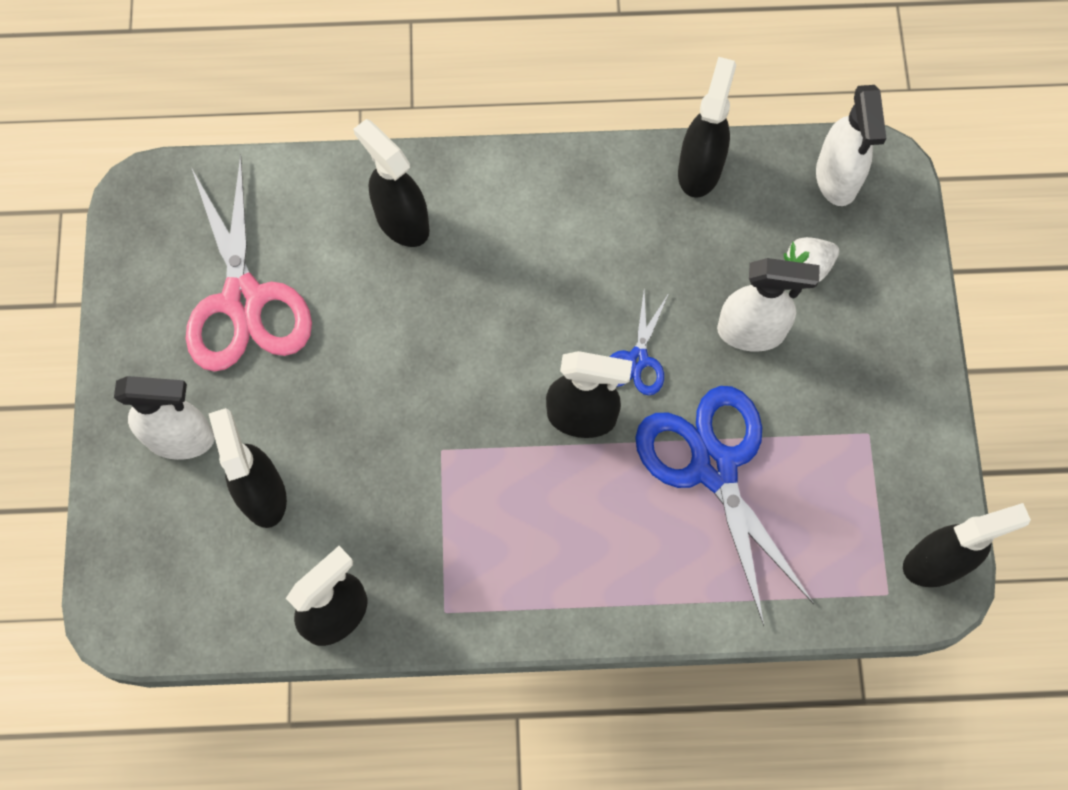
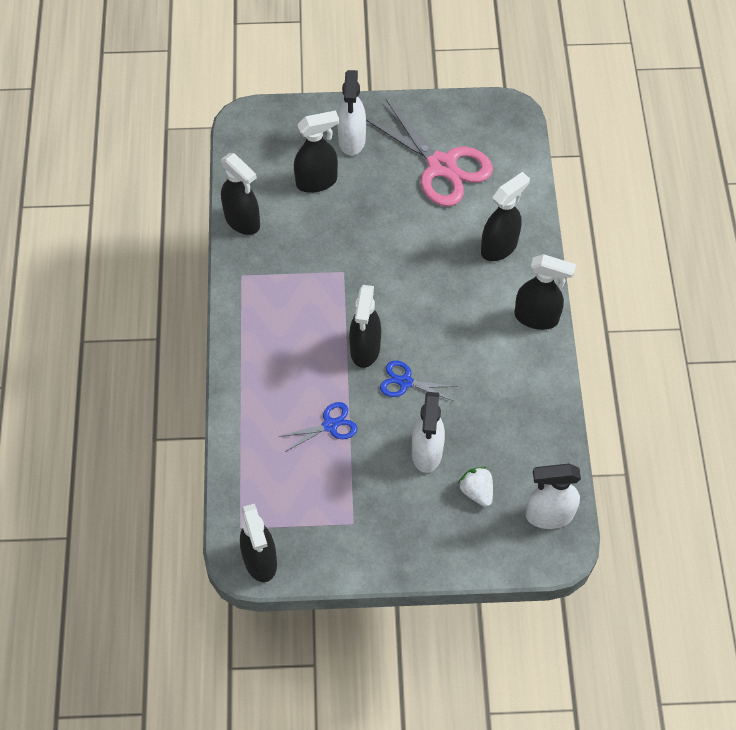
camera: 90 degrees right, 10 degrees down
pink scissors [186,154,312,372] -> pink scissors turned 120 degrees counterclockwise [366,99,493,206]
blue scissors [635,386,814,626] -> blue scissors [278,402,357,452], size x0.49
black spray bottle [678,57,736,198] -> black spray bottle moved to [514,254,576,330]

